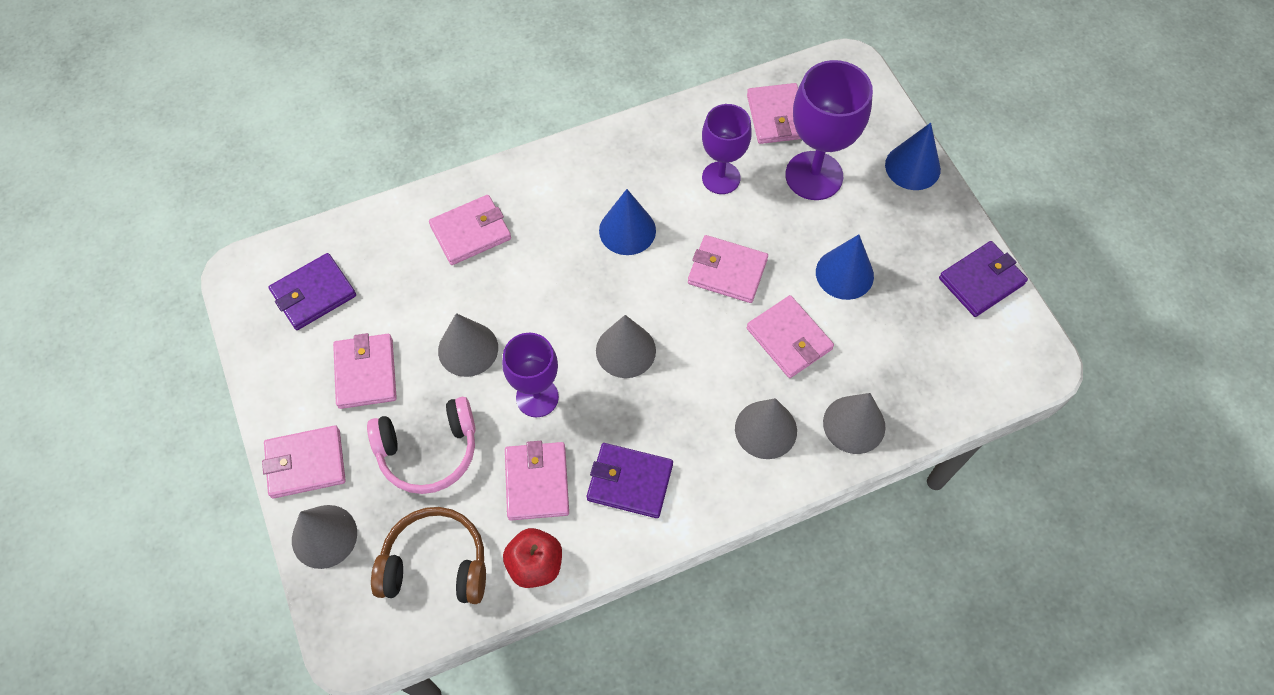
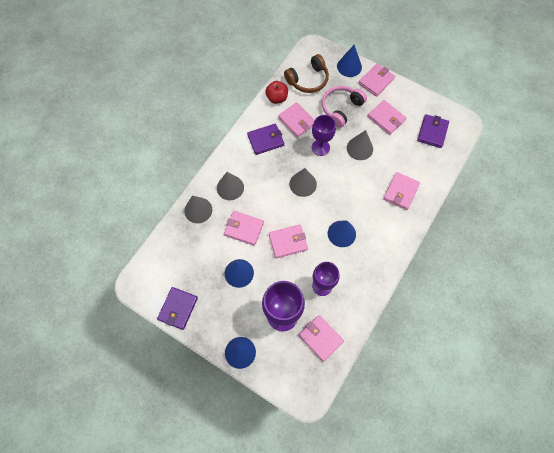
camera: 145 degrees right, 5 degrees up
grey cone [292,505,357,569] -> blue cone [337,45,362,77]

